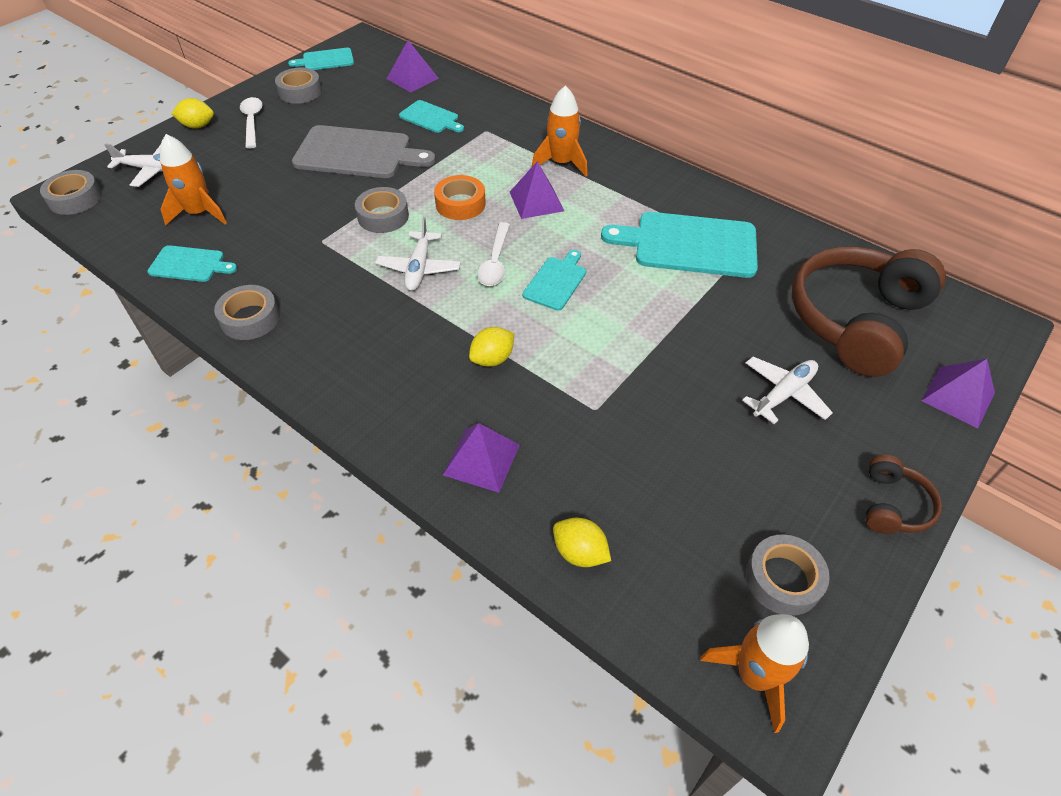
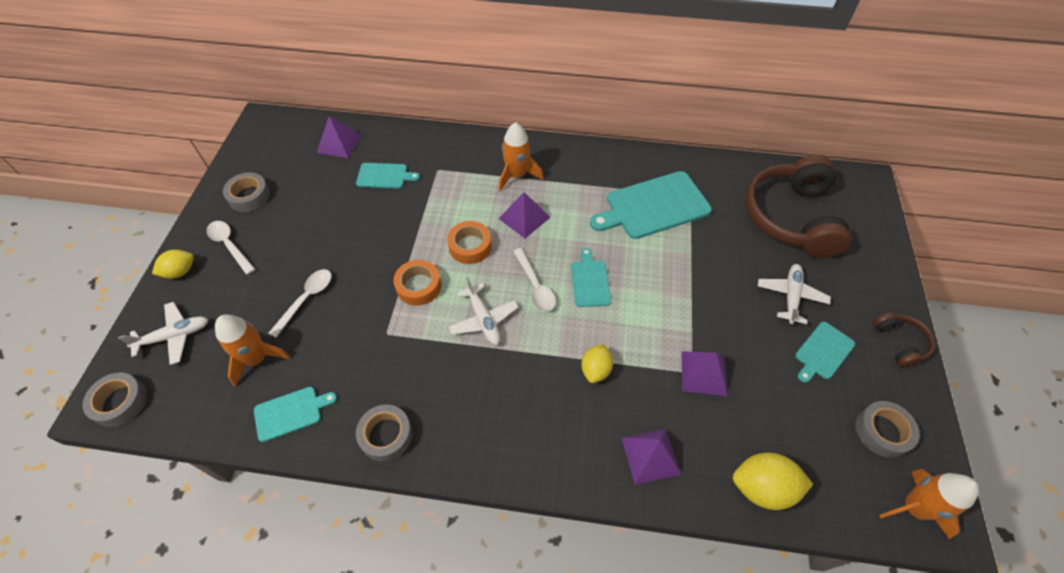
camera: 30 degrees left, 5 degrees up
turquoise cutting board [288,48,354,70] -> turquoise cutting board moved to [795,322,855,383]
grey cutting board [292,125,435,178] -> none
grey tape [355,187,409,233] -> orange tape [394,260,441,306]
yellow lemon [553,518,611,567] -> yellow lemon [733,453,813,510], size x1.54
purple pyramid [921,359,995,428] -> purple pyramid moved to [681,351,728,396]
none -> white spoon [269,269,332,338]

